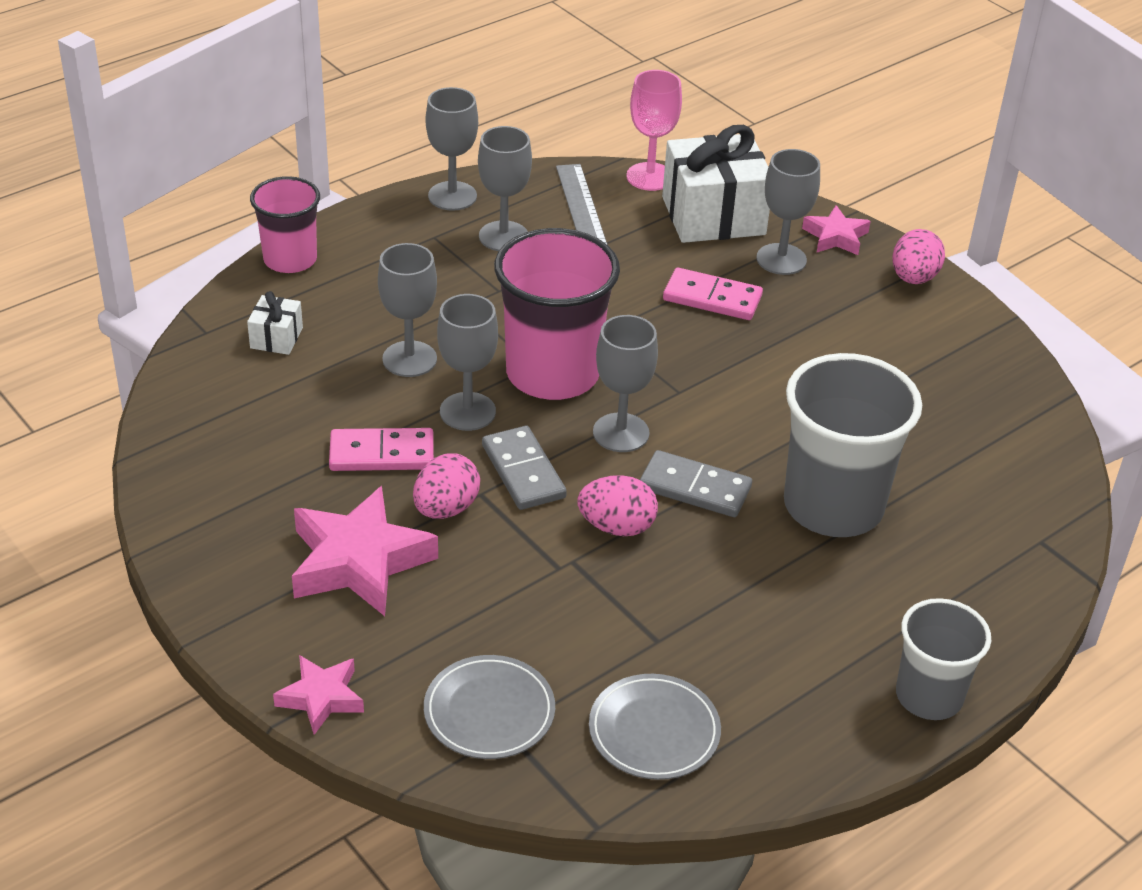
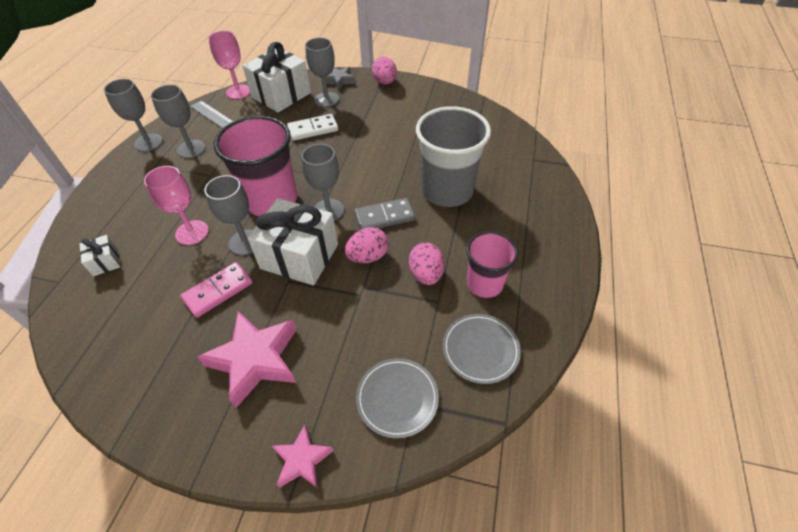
camera: 35 degrees left, 10 degrees up
pink cup [250,176,320,273] -> pink cup moved to [466,231,518,298]
grey goblet [378,243,437,377] -> pink goblet [144,166,209,245]
pink egg [413,454,480,519] -> pink egg moved to [409,243,444,285]
grey domino [482,426,567,510] -> white gift [248,198,338,285]
pink domino [663,268,763,320] -> white domino [287,114,338,141]
pink star [802,205,871,255] -> grey star [325,67,355,90]
grey cup [896,598,991,720] -> none

